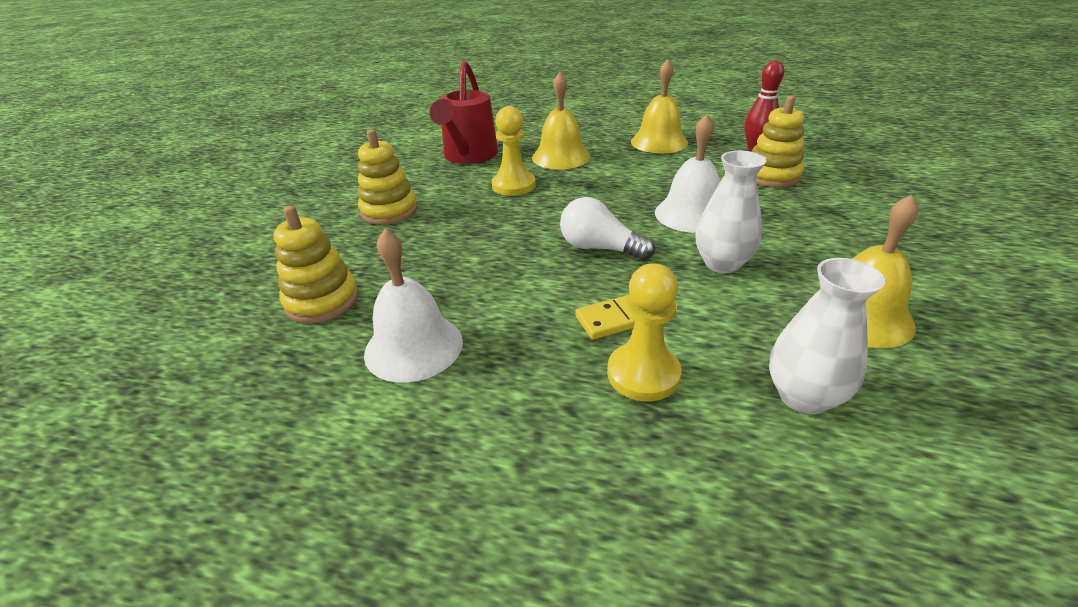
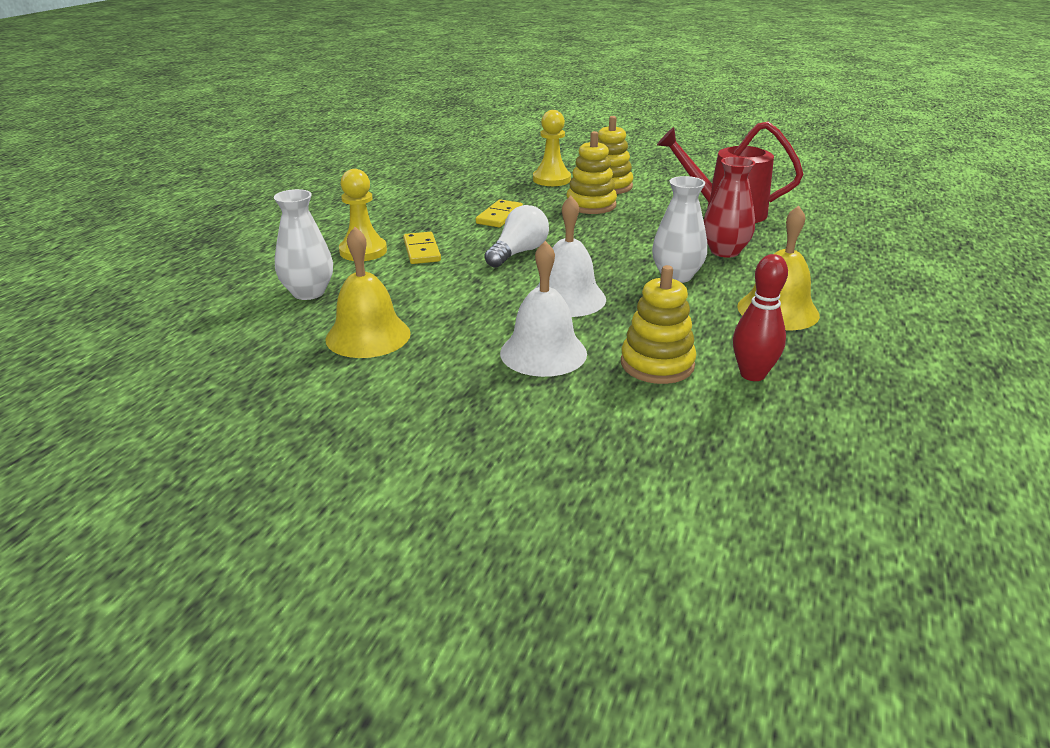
camera: 95 degrees right, 5 degrees down
yellow stacking toy [274,206,359,323] -> yellow stacking toy moved to [566,131,617,214]
white bell [364,229,463,383] -> white bell moved to [500,241,587,377]
yellow pawn [492,106,536,196] -> yellow pawn moved to [533,110,571,186]
yellow bell [532,72,590,169] -> red vase [704,157,755,258]
white vase [695,151,766,273] -> white vase moved to [652,176,707,283]
none -> yellow domino [476,199,523,227]

